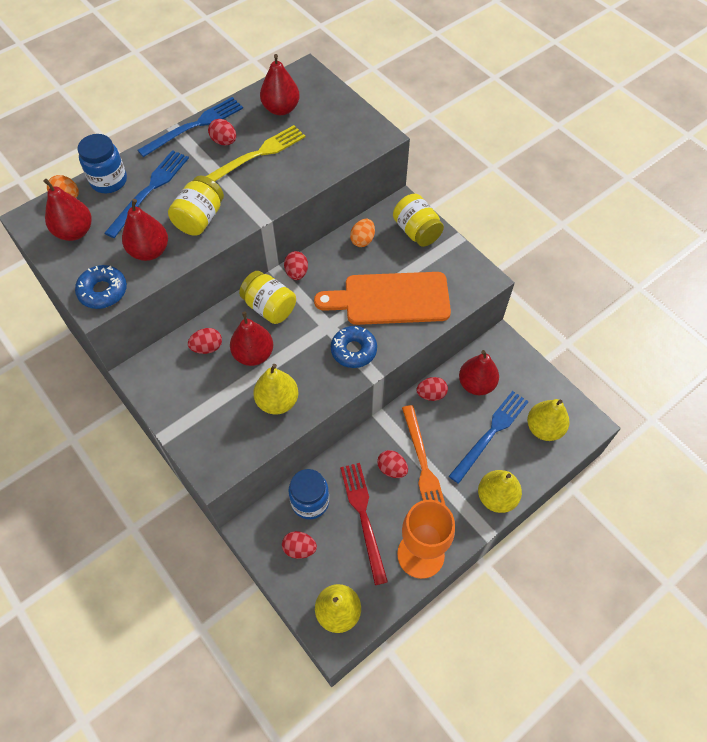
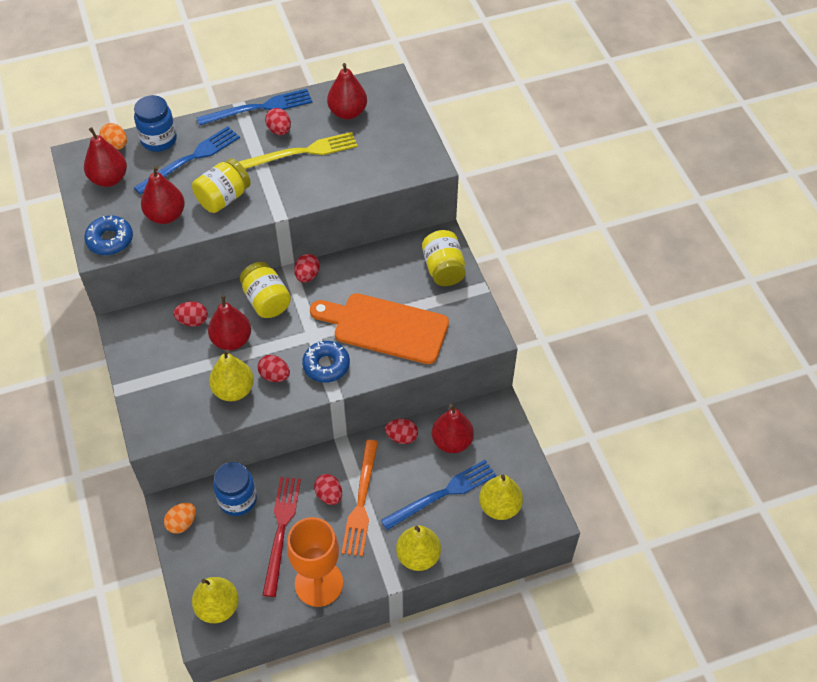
camera: 20 degrees right, 5 degrees down
red egg [282,531,317,559] -> red egg moved to [258,355,290,382]
orange egg [350,219,375,247] -> orange egg moved to [164,503,196,534]

